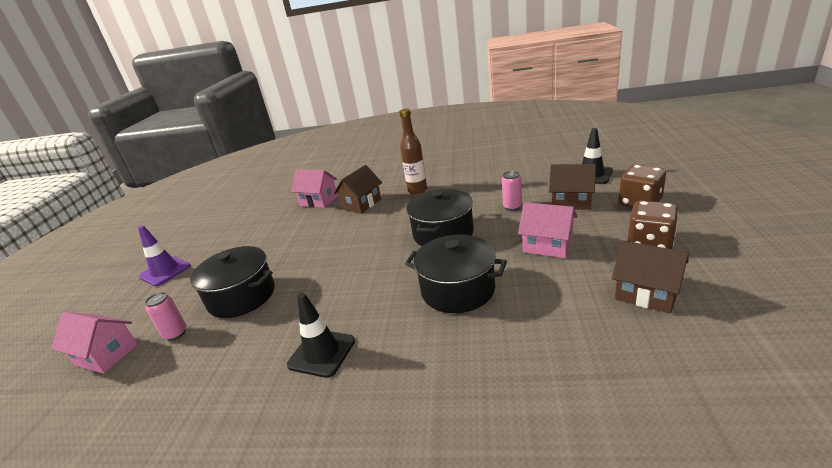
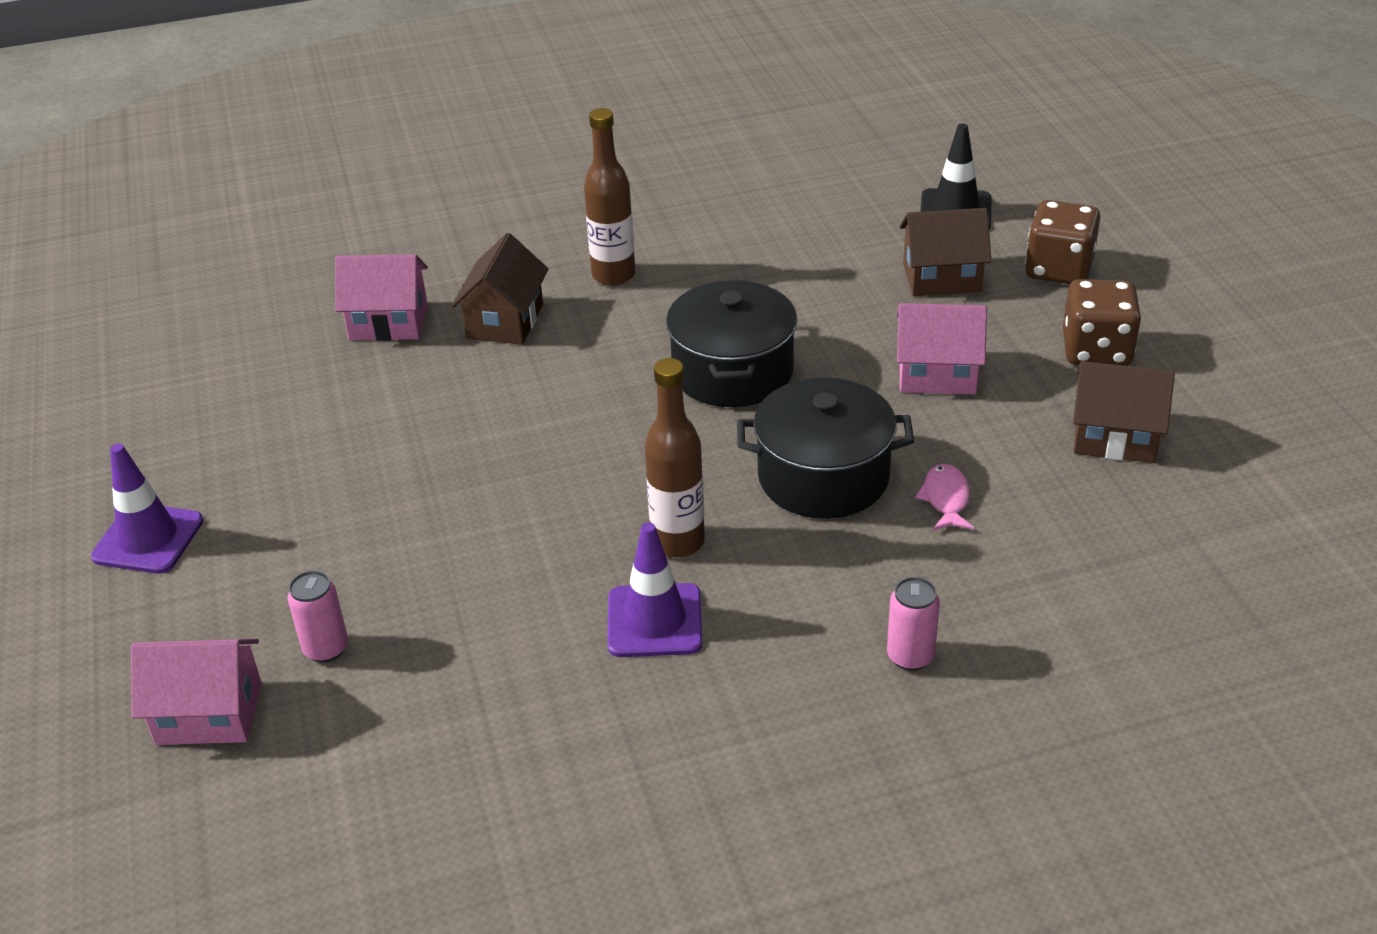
camera: 25 degrees left, 10 degrees up
black pot [190,246,275,318] -> none
black traffic cone [287,293,355,378] -> purple traffic cone [607,522,703,657]
pink can [502,171,522,211] -> pink can moved to [887,577,940,671]
none -> brown bottle [645,358,705,557]
none -> pink fish [915,464,974,530]

